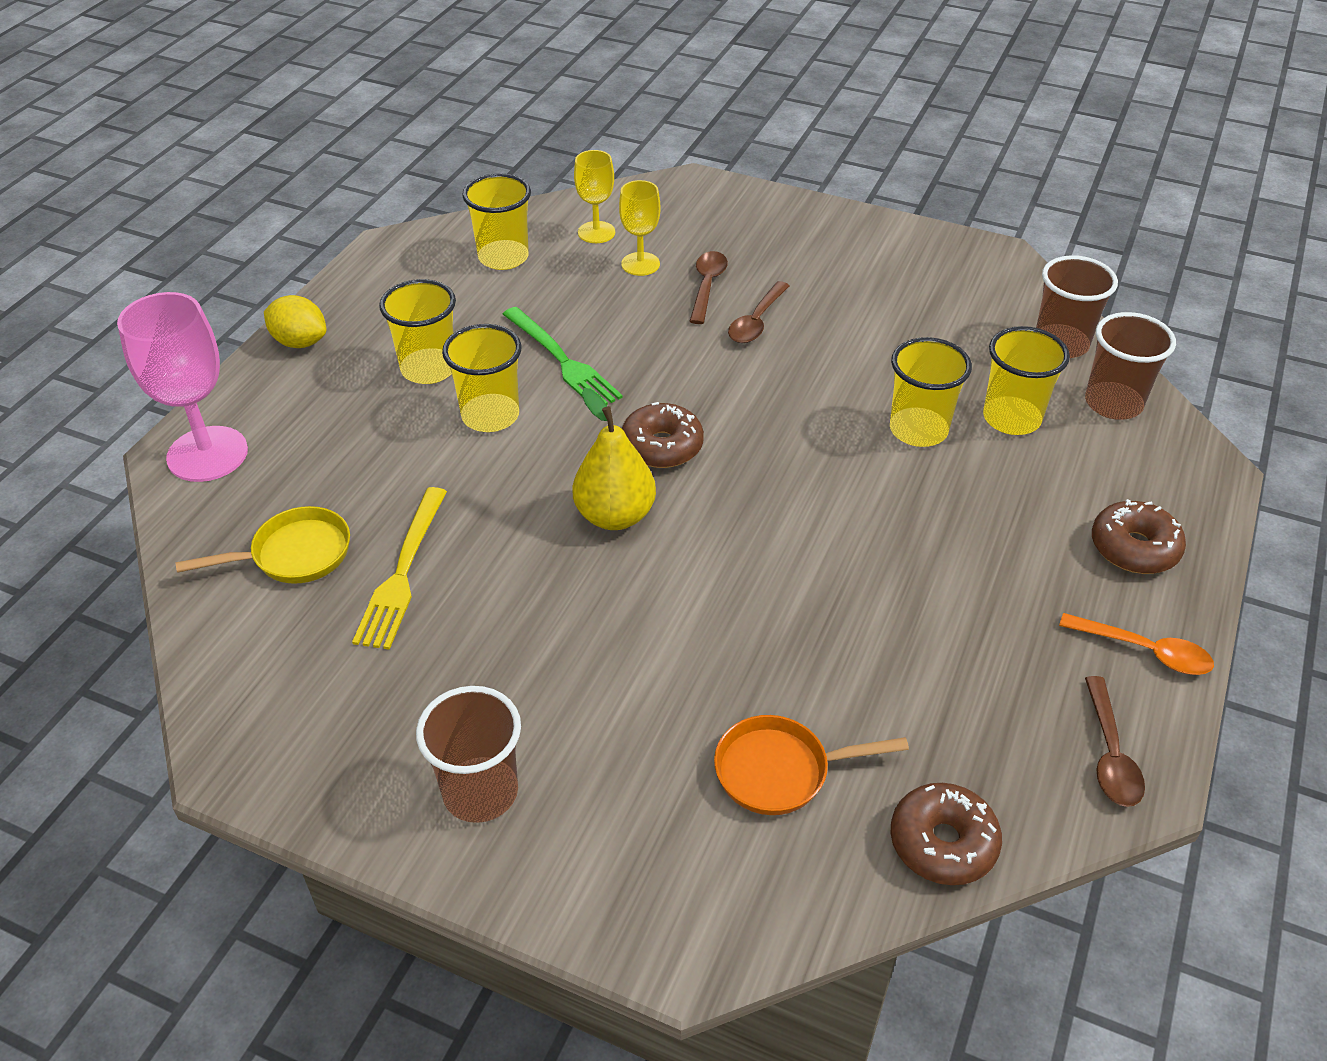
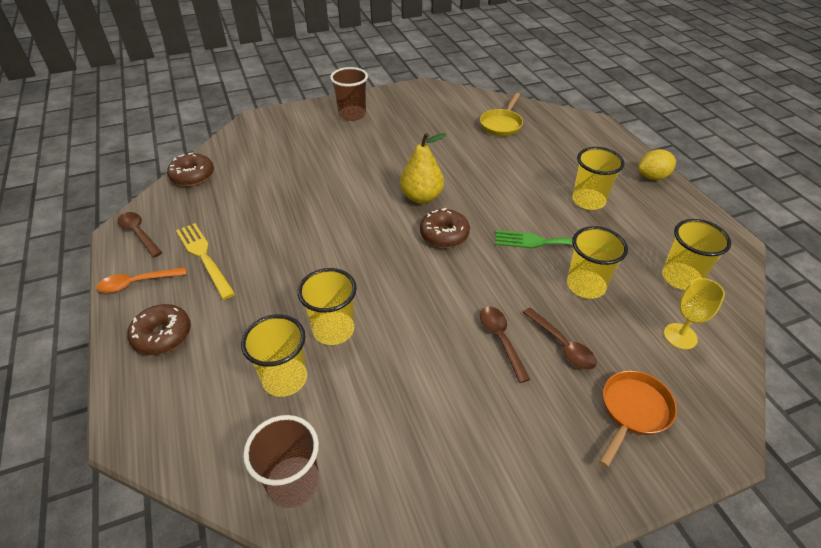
camera: 135 degrees right, 0 degrees up
pink goblet [117,292,248,482] -> none
yellow fork [352,487,447,650] -> yellow fork moved to [176,223,235,300]
yellow cup [442,324,522,432] -> yellow cup moved to [567,226,628,299]
yellow goblet [619,180,660,276] -> none
orange pan [714,715,909,815] -> orange pan moved to [599,370,677,468]
brown cup [1085,312,1176,420] -> none

